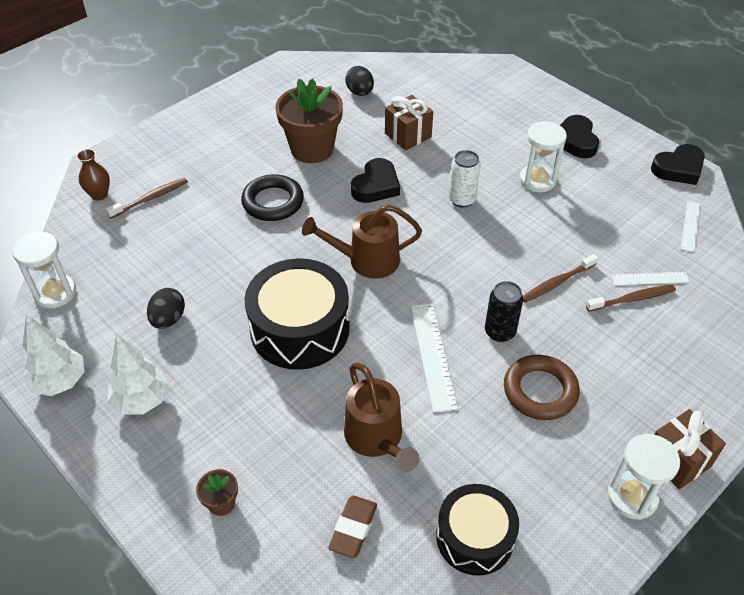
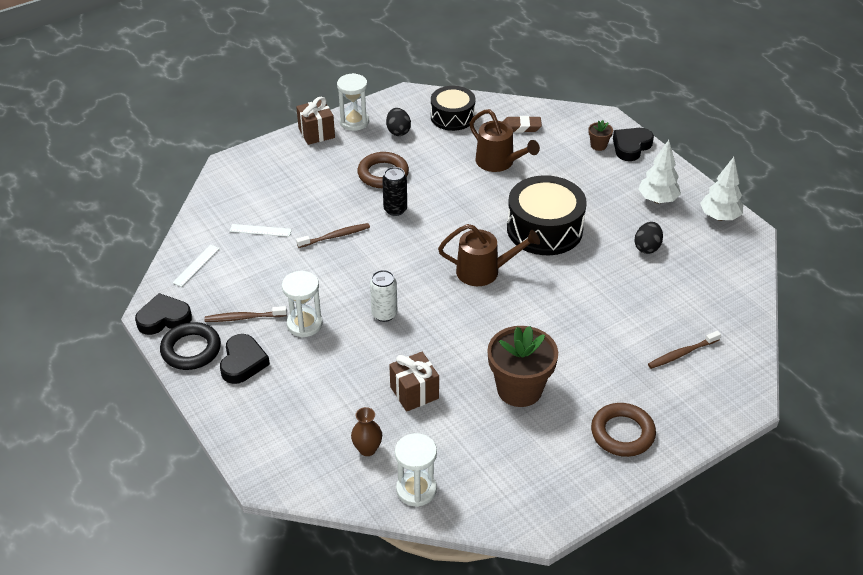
camera: 170 degrees left, 5 degrees down
white hourglass [12,231,76,309] -> white hourglass moved to [395,433,437,507]
brown vase [76,149,110,200] -> brown vase moved to [351,407,382,456]
black ring [241,174,304,221] -> black ring moved to [160,322,221,370]
brown eraser [328,496,377,558] -> brown eraser turned 60 degrees clockwise [502,116,542,133]
brown watering can [344,363,419,472] -> brown watering can turned 150 degrees clockwise [470,109,540,172]
black egg [345,66,374,96] -> black egg moved to [386,108,411,136]
black heart [351,158,400,203] -> black heart moved to [613,128,654,161]
white ruler [411,303,458,413] -> none
brown toothbrush [586,285,676,311] -> brown toothbrush moved to [204,306,287,322]
none -> brown ring [591,403,656,457]

